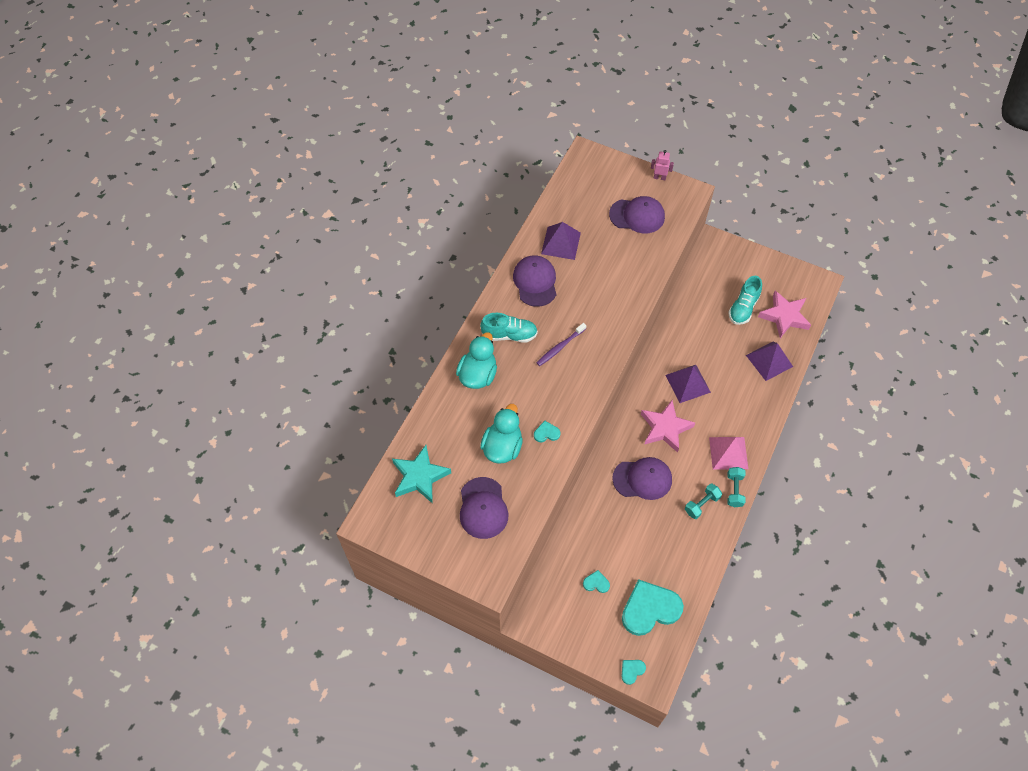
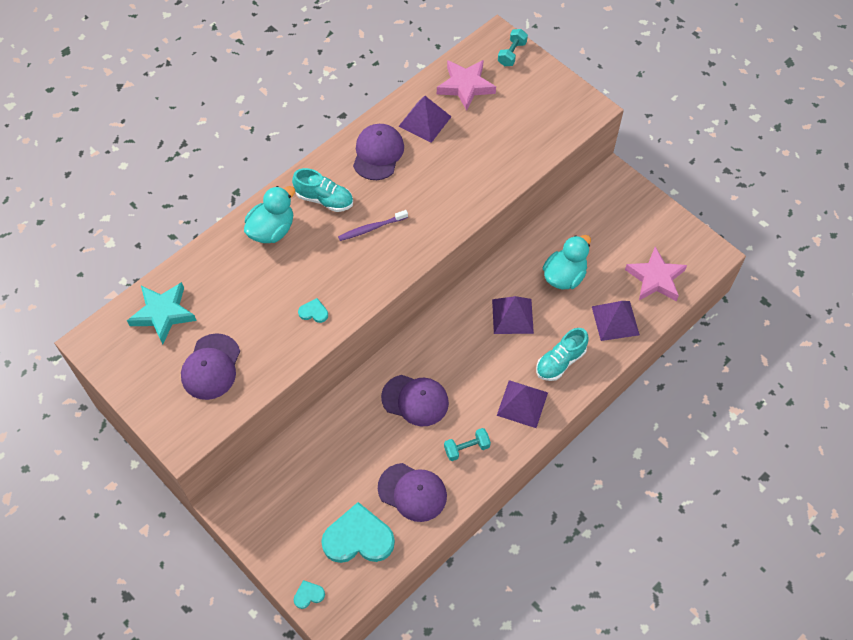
camera: 20 degrees right, 0 degrees up
turquoise duck [480,404,523,464] -> turquoise duck moved to [543,235,591,289]
turquoise heart [583,570,610,593] -> none
purple cap [609,196,665,233] -> purple cap moved to [378,463,447,522]
pink star [641,400,695,453] -> pink star moved to [437,60,496,111]
pink robot [651,150,674,180] -> none
pink pyramid [709,437,748,470] -> purple pyramid [497,380,548,428]
turquoise dumbbell [727,467,745,507] -> turquoise dumbbell moved to [498,29,528,66]
turquoise shoe [728,276,762,325] -> turquoise shoe moved to [536,328,589,381]

